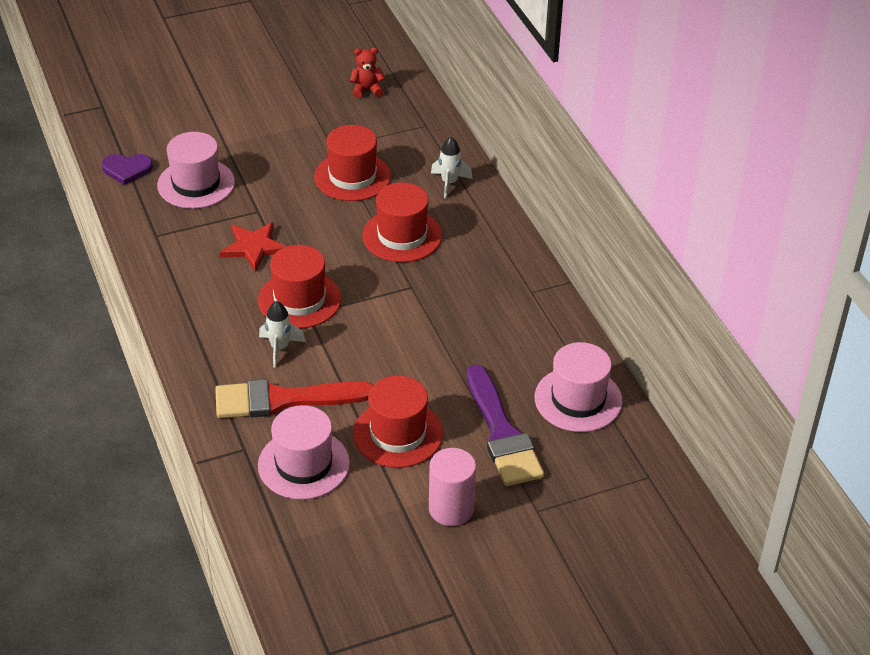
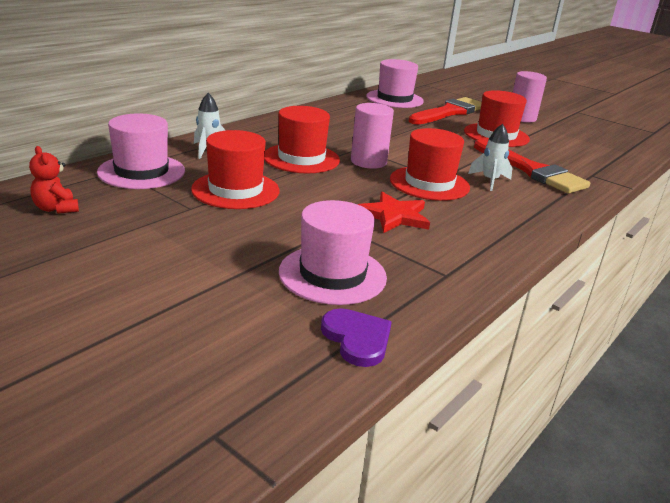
camera: 120 degrees left, 15 degrees down
pink hat [258,405,350,500] -> pink hat moved to [97,114,185,189]
purple brush [467,364,544,486] -> red brush [408,97,482,125]
none -> pink cylinder [351,103,394,169]

